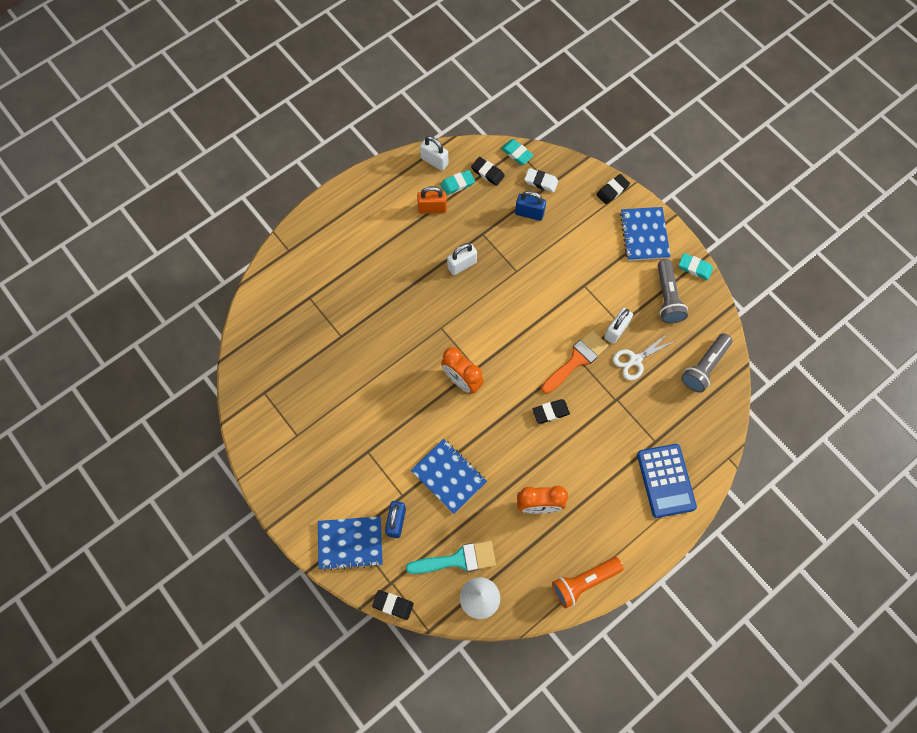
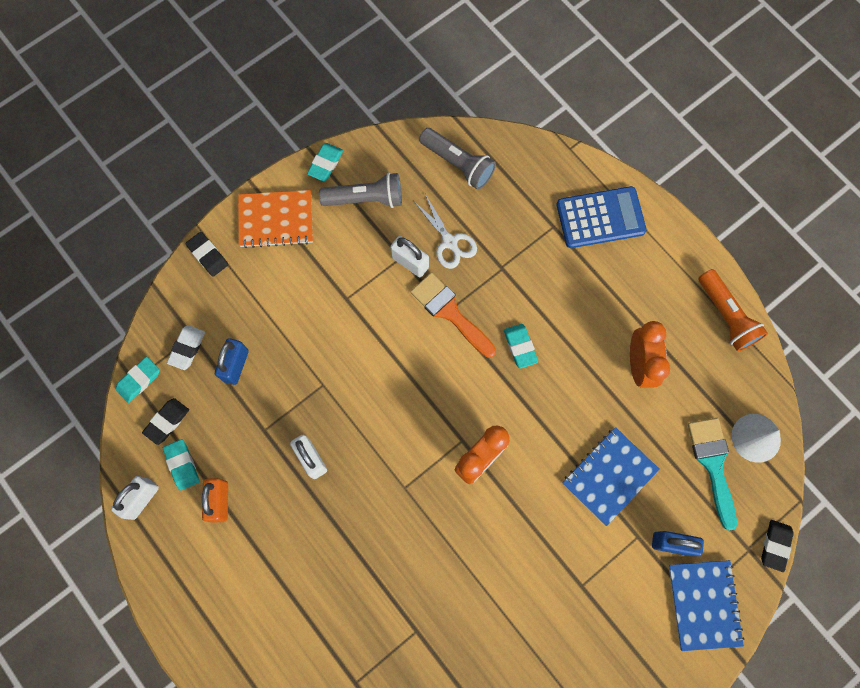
camera: 90 degrees left, 5 degrees up
black eraser [532,399,570,423] -> turquoise eraser [504,324,538,369]
blue notebook [620,207,671,261] -> orange notebook [238,190,313,248]

